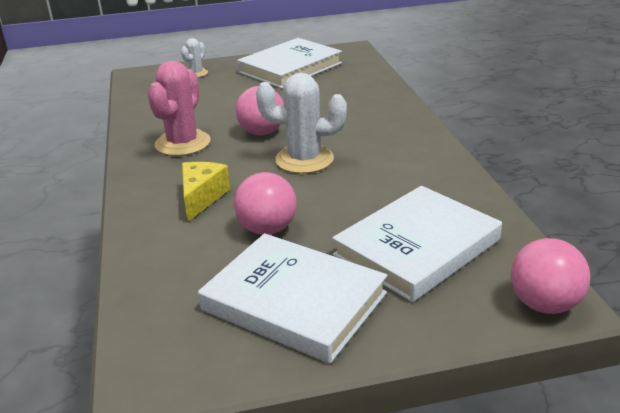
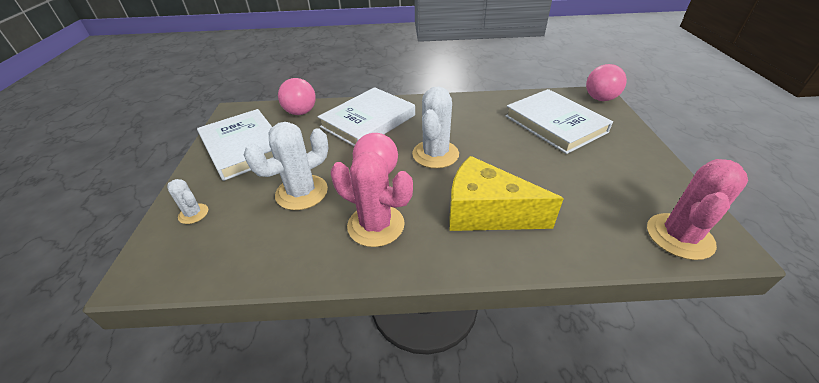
camera: 80 degrees left, 10 degrees up
yellow cheese [182,162,230,222] -> yellow cheese [449,156,564,231], size x1.66
white book [198,233,388,364] -> white book moved to [318,87,415,146]
pink ball [234,172,297,235] -> pink ball moved to [278,78,316,115]
none -> white cactus [244,122,328,210]
none -> pink cactus [647,159,748,260]

